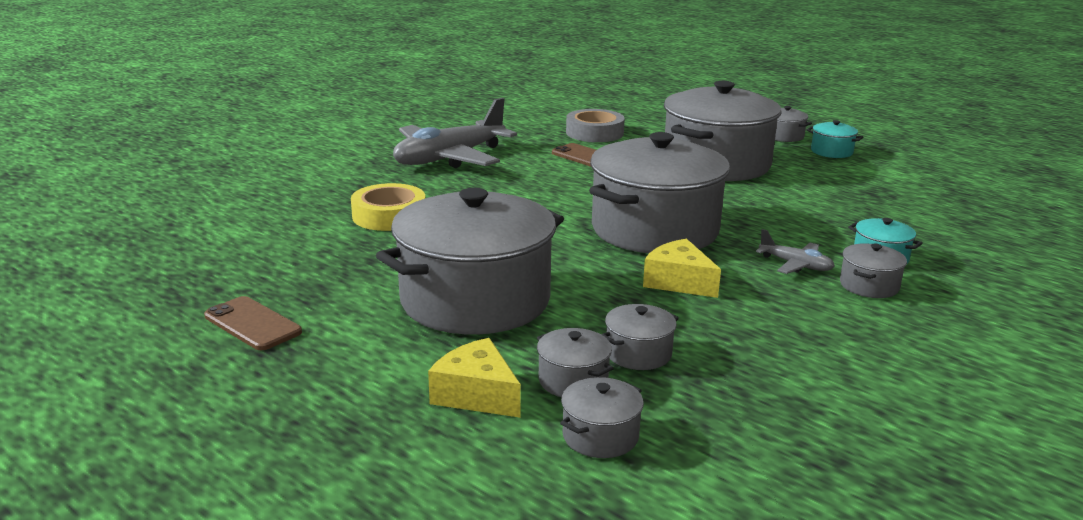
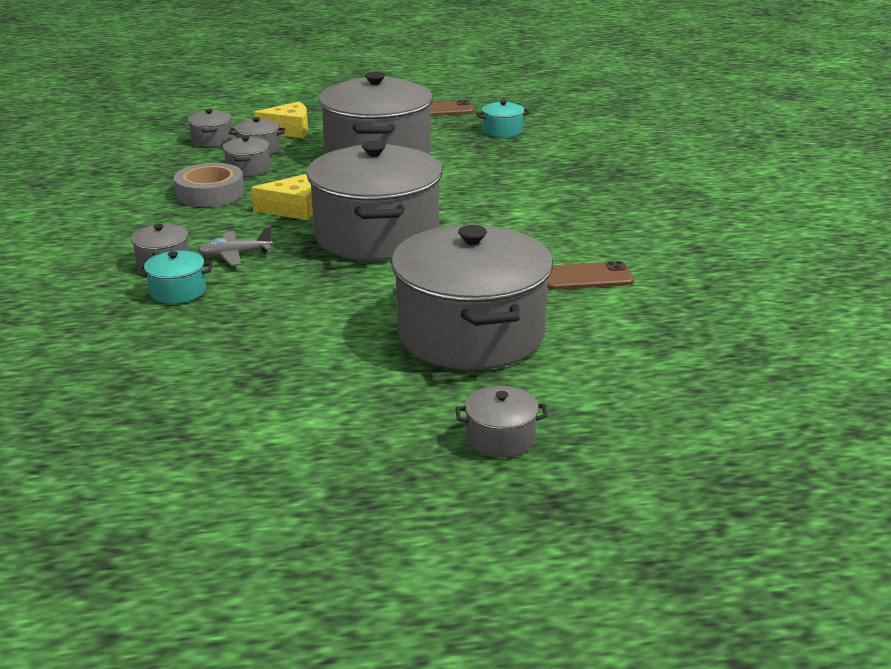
camera: 130 degrees right, 5 degrees up
yellow tape [351,183,426,231] -> none
grey plane [393,98,517,168] -> none
grey tape [566,109,625,142] -> grey tape moved to [174,163,244,207]
turquoise pot [807,120,863,158] -> turquoise pot moved to [476,100,530,138]

